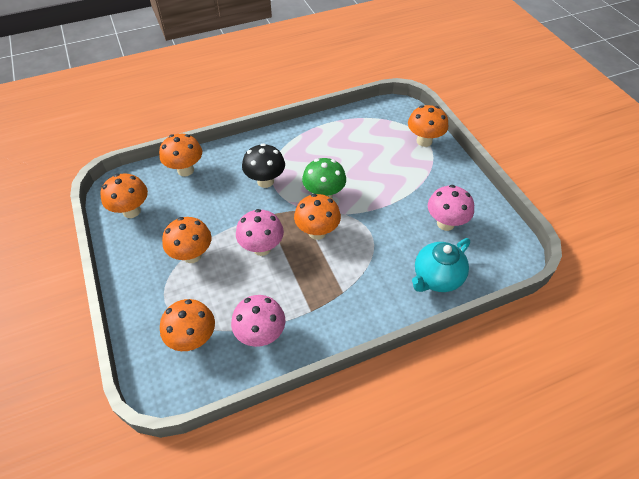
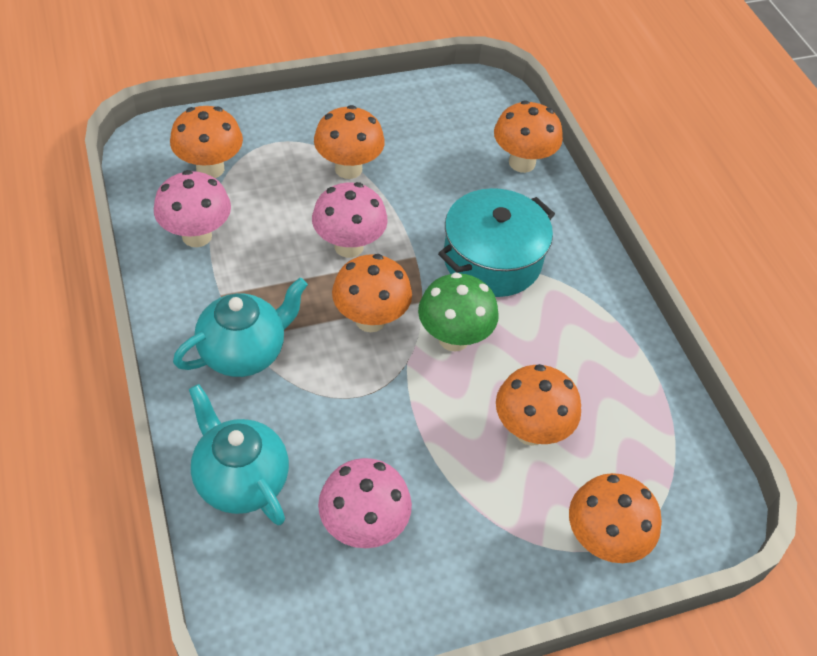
camera: 90 degrees right, 0 degrees up
orange mushroom [100,174,148,218] -> orange mushroom moved to [496,364,581,446]
black mushroom [242,143,285,188] -> turquoise pot [438,188,555,297]
none -> turquoise teapot [173,278,308,377]

